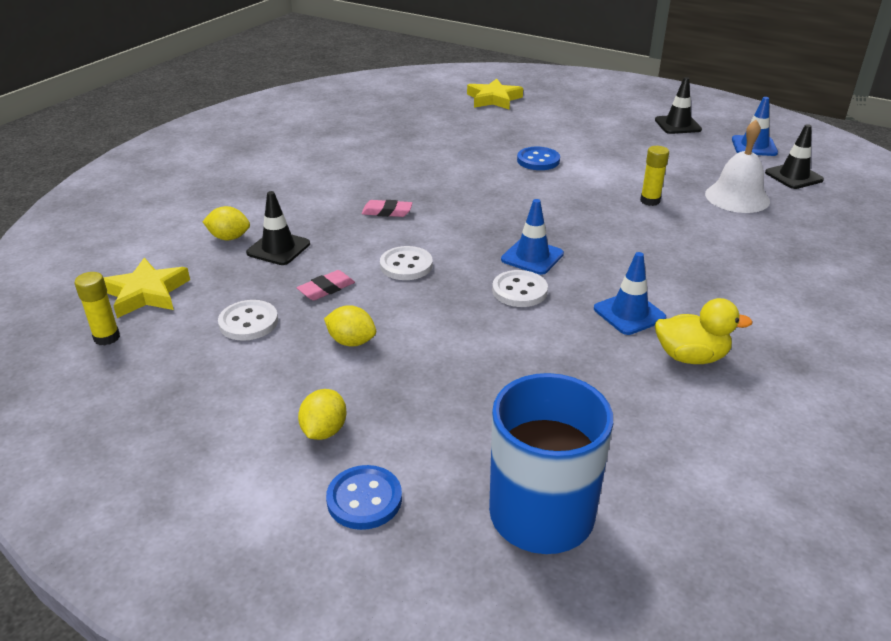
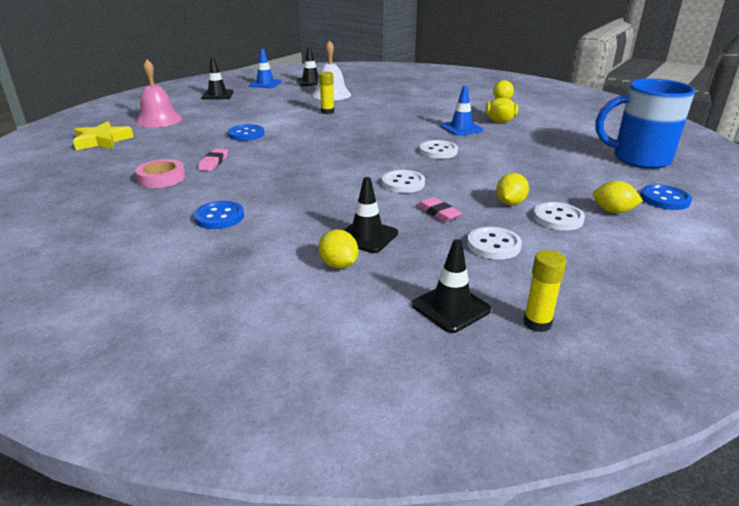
camera: 85 degrees left, 5 degrees down
yellow star [103,258,190,318] -> black traffic cone [412,239,491,333]
yellow lemon [202,206,250,240] -> yellow lemon turned 45 degrees counterclockwise [319,229,358,269]
pink eraser [362,200,412,217] -> pink eraser moved to [198,148,228,171]
blue traffic cone [501,199,564,275] -> none
none -> pink tape [135,159,186,188]
none -> pink bell [136,59,182,128]
none -> blue button [194,201,244,229]
none -> white button [533,202,585,231]

